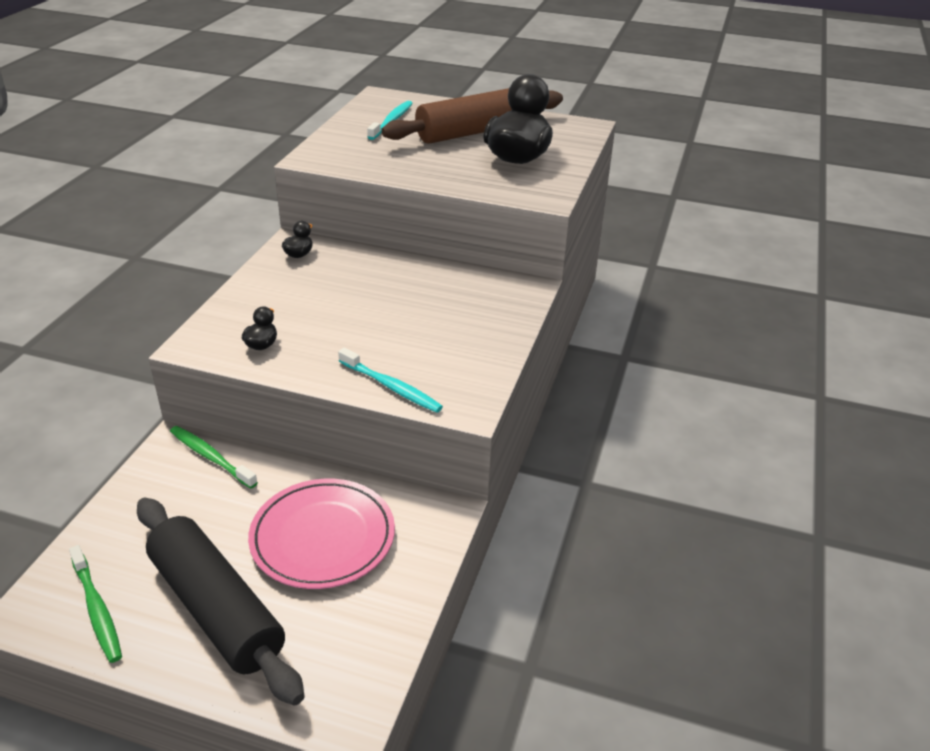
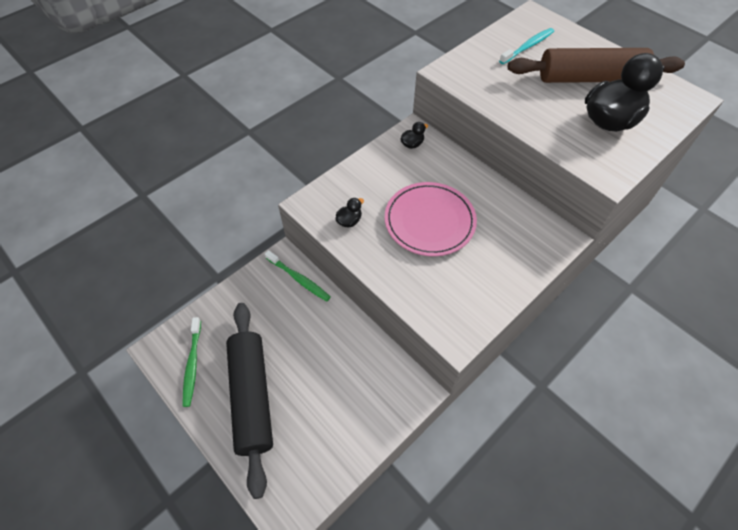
camera: 30 degrees right, 20 degrees up
green toothbrush [170,426,258,489] -> green toothbrush turned 150 degrees clockwise [265,250,331,302]
pink plate [248,479,395,589] -> pink plate moved to [385,182,477,256]
turquoise toothbrush [338,348,443,413] -> none

